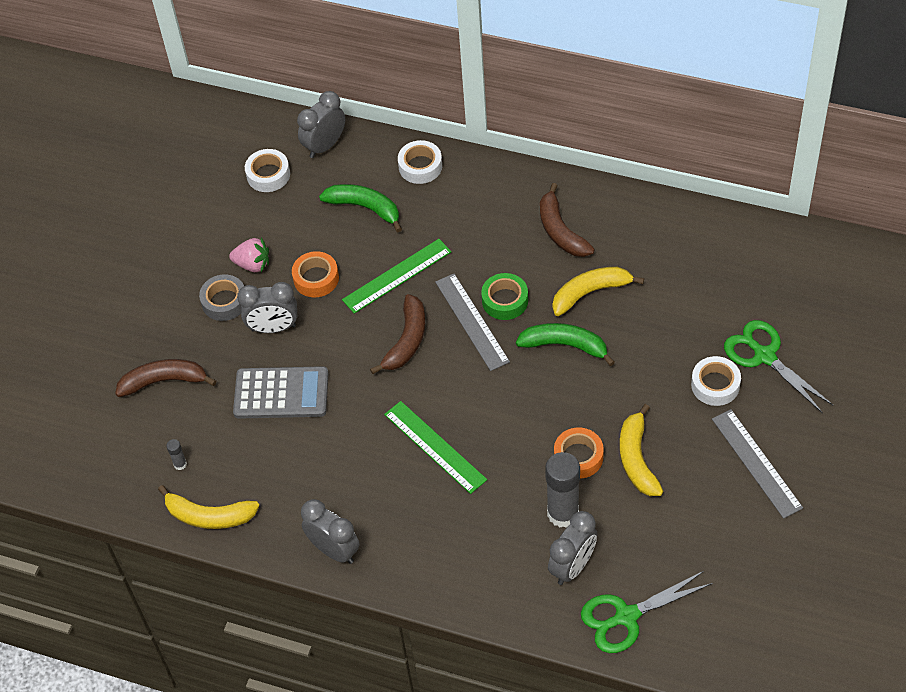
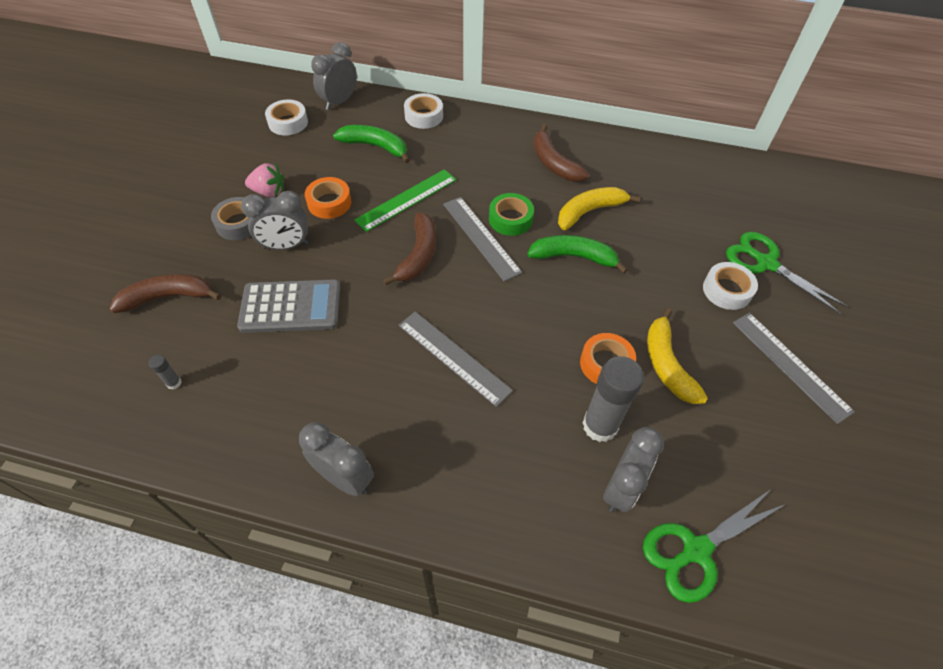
camera: 10 degrees left, 0 degrees up
yellow banana [158,485,259,529] -> none
green ruler [384,401,487,494] -> grey ruler [398,312,513,407]

